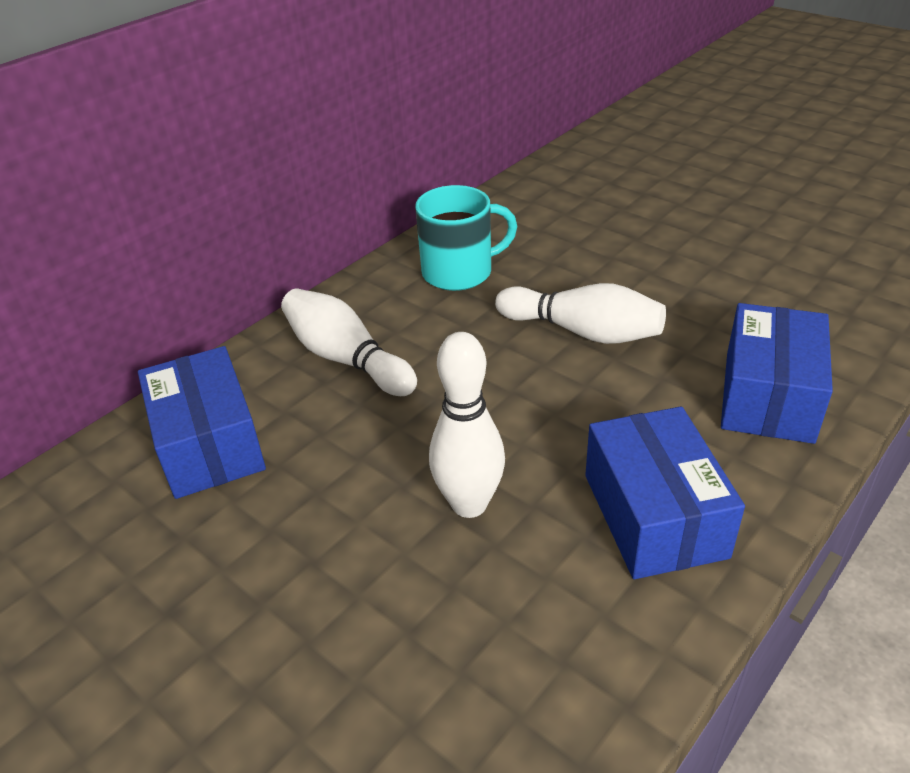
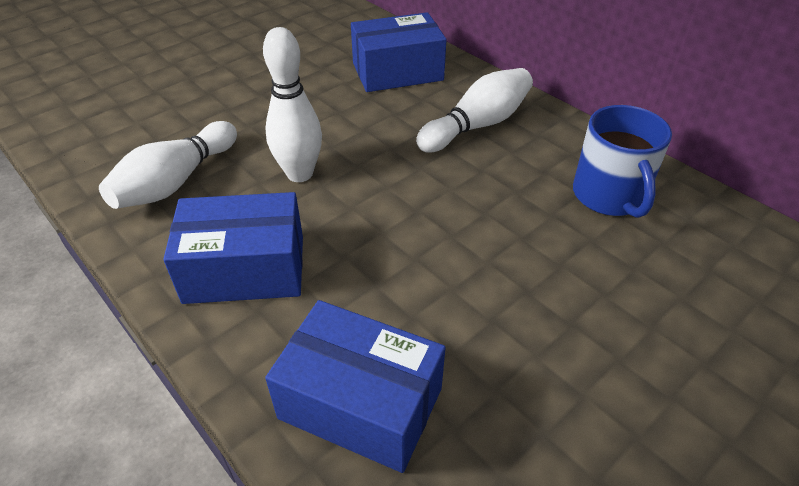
camera: 95 degrees right, 5 degrees up
turquoise mug [415,185,517,291] -> blue mug [573,105,672,218]
white bowling pin [495,283,666,344] -> white bowling pin moved to [99,121,237,209]

